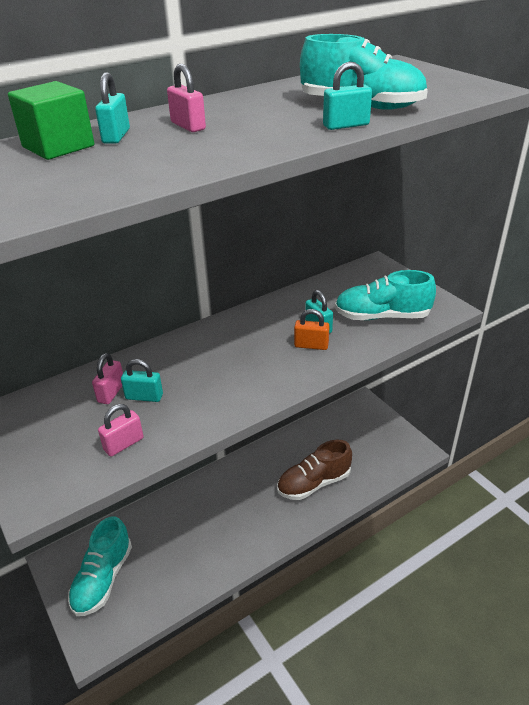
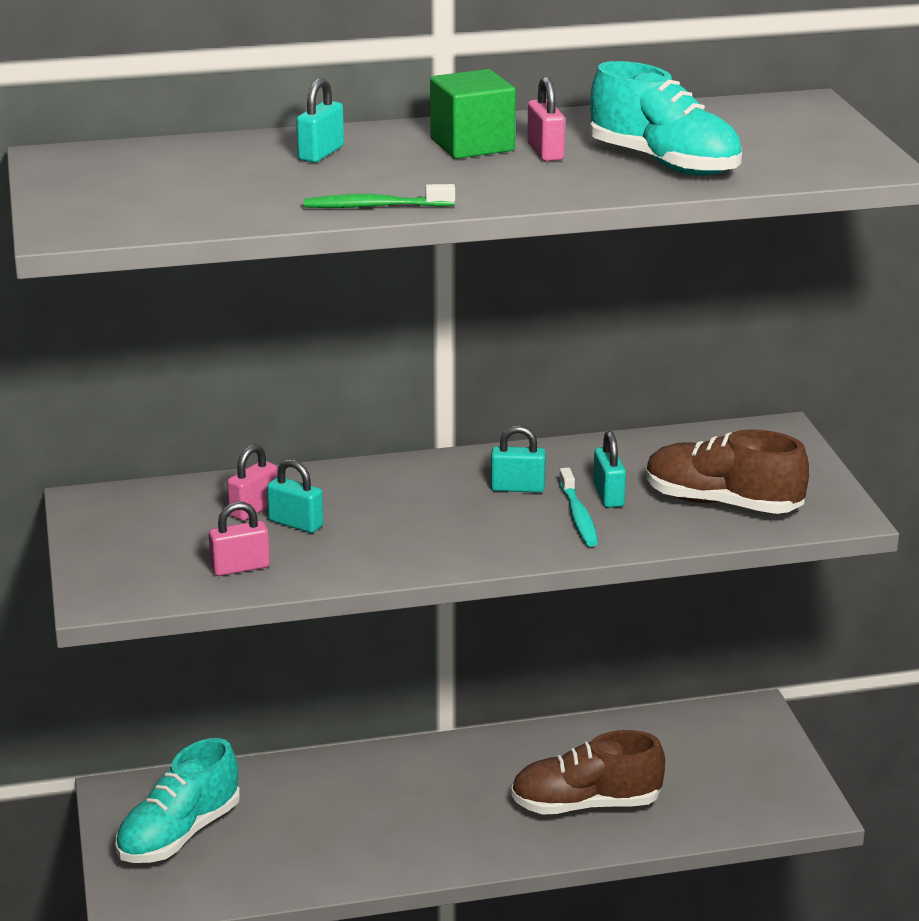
camera: 20 degrees right, 10 degrees down
green cube [8,81,94,160] -> green cube moved to [430,69,516,159]
pink padlock [167,64,206,132] -> pink padlock moved to [527,77,565,161]
orange padlock [294,309,330,350] -> turquoise toothbrush [559,468,598,547]
turquoise padlock [323,62,372,130] -> turquoise padlock moved to [491,425,546,493]
turquoise shoe [335,270,436,320] -> brown shoe [646,429,809,514]
none -> green toothbrush [304,184,455,208]

